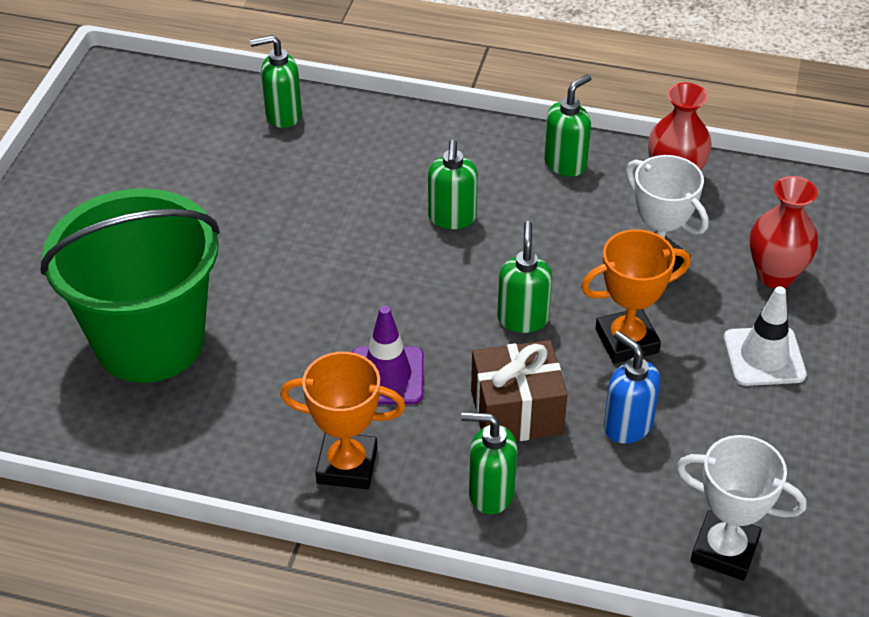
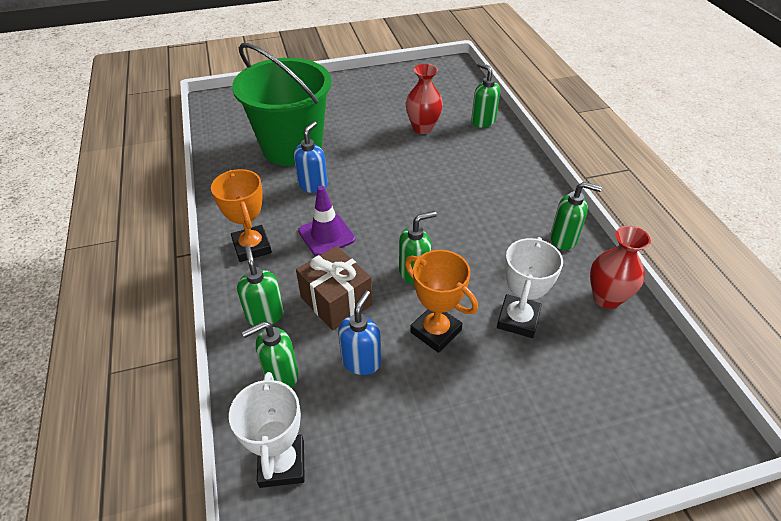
camera: 60 degrees right, 0 degrees up
green soap dispenser [428,140,478,229] -> green soap dispenser moved to [242,321,298,388]
white traffic cone [724,286,807,386] -> none
red vase [750,176,818,289] -> red vase moved to [406,64,443,134]
none -> blue soap dispenser [294,121,328,193]

